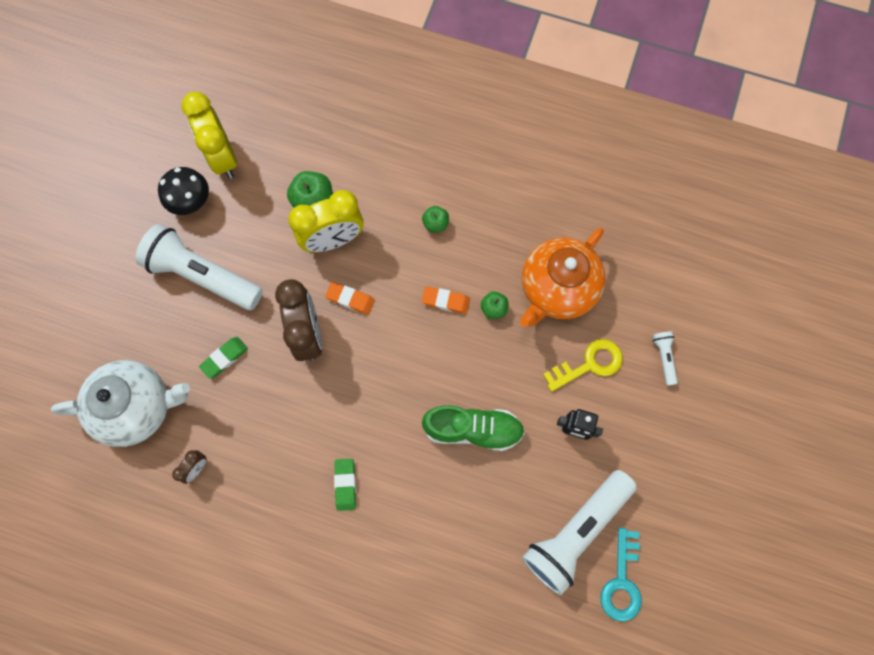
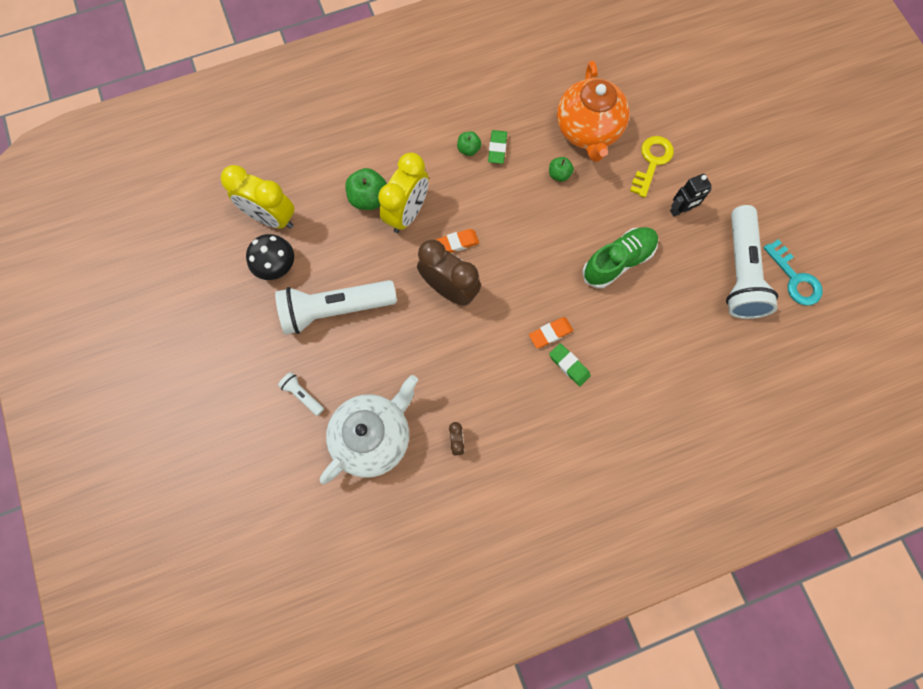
camera: 40 degrees left, 0 degrees up
green eraser [199,337,248,379] -> green eraser moved to [488,130,507,164]
orange eraser [422,286,470,314] -> orange eraser moved to [529,317,573,348]
white flashlight [652,331,678,386] -> white flashlight moved to [278,372,324,416]

